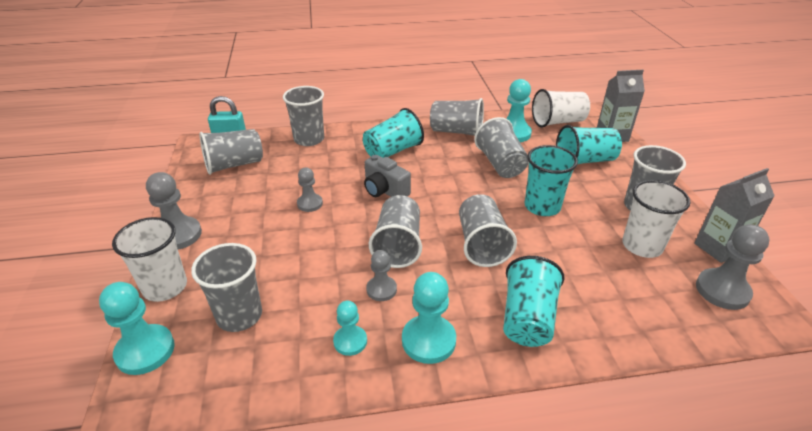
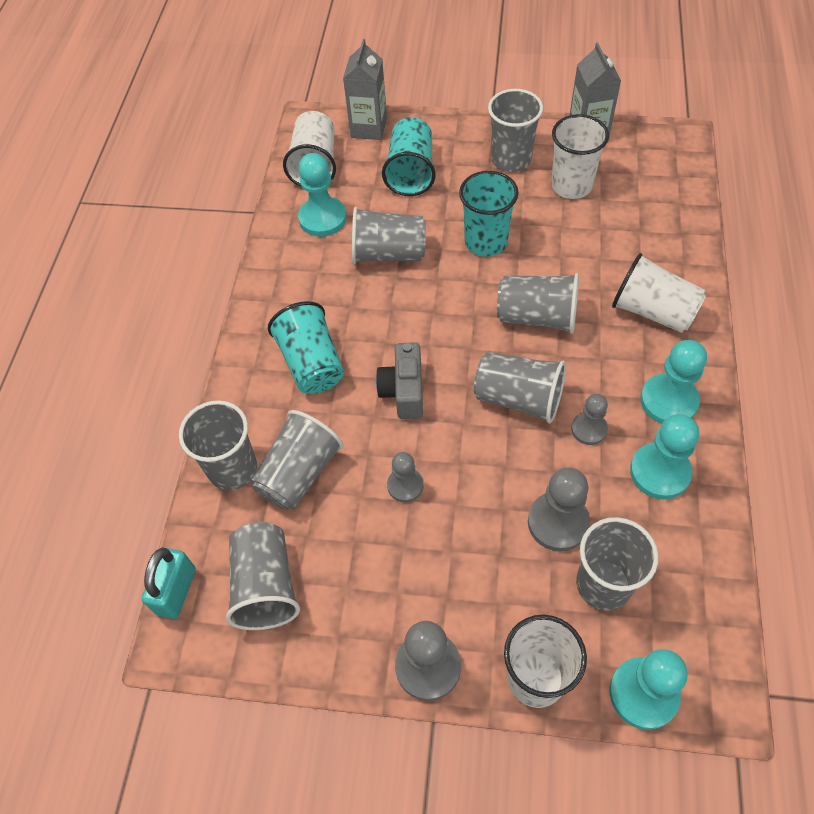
camera: 70 degrees left, 20 degrees up
turquoise pawn [333,301,367,356] -> turquoise pawn [630,414,699,499], size x1.62
grey camera [364,155,411,197] -> grey camera turned 120 degrees clockwise [376,342,423,419]
grey cup [430,98,484,136] -> grey cup moved to [250,410,343,510]
turquoise cup [503,256,564,347] -> white cup [612,253,706,333]
grey pawn [696,224,770,310] -> grey pawn moved to [528,467,590,551]

